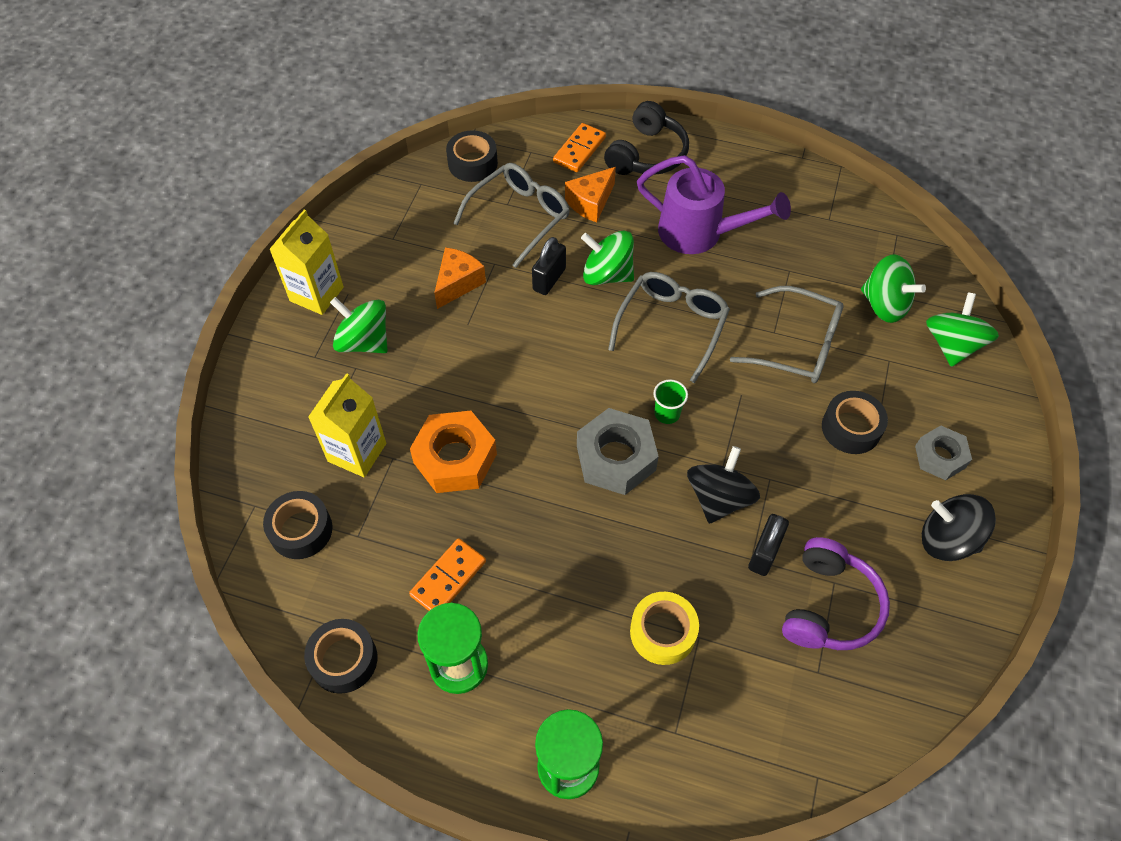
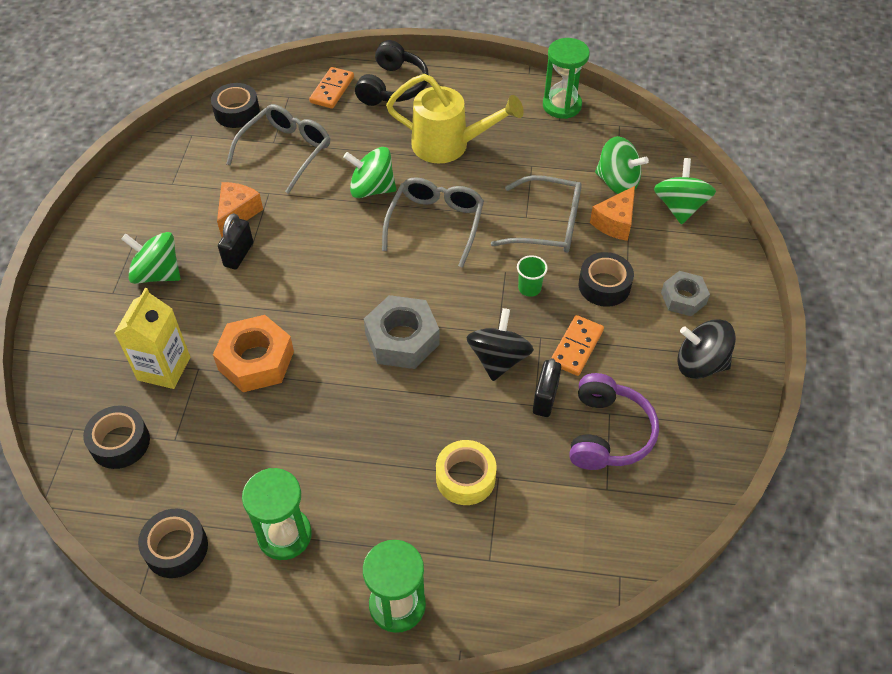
camera: 10 degrees left, 5 degrees down
yellow carton [269,210,344,315] -> none
orange domino [409,538,486,611] -> orange domino moved to [551,315,604,376]
black padlock [532,237,566,295] -> black padlock moved to [218,213,253,269]
orange cheese [565,167,616,222] -> orange cheese moved to [590,186,635,241]
purple watering can [637,155,791,254] -> yellow watering can [386,74,524,164]
green cup [653,379,688,424] -> green cup moved to [517,255,548,297]
none -> green hourglass [543,38,590,119]

